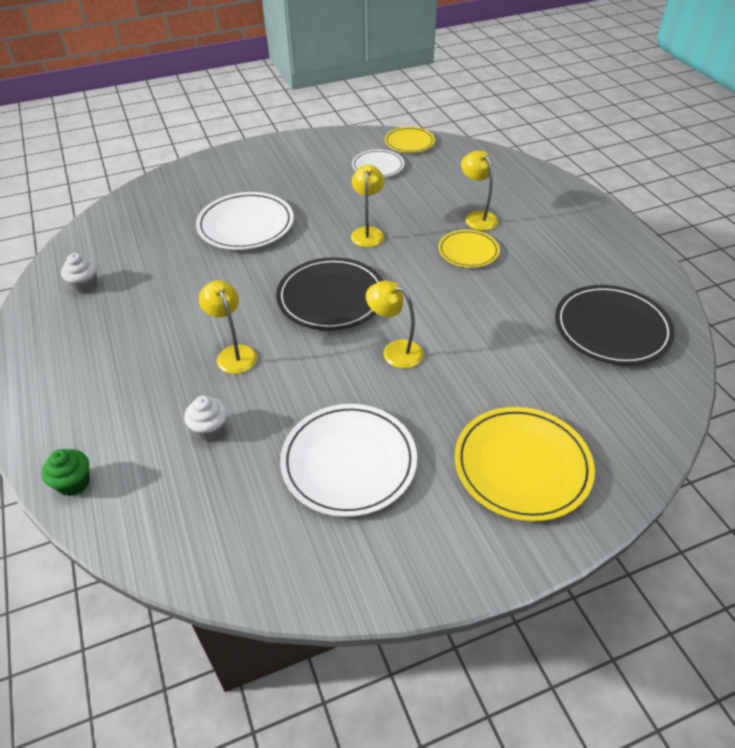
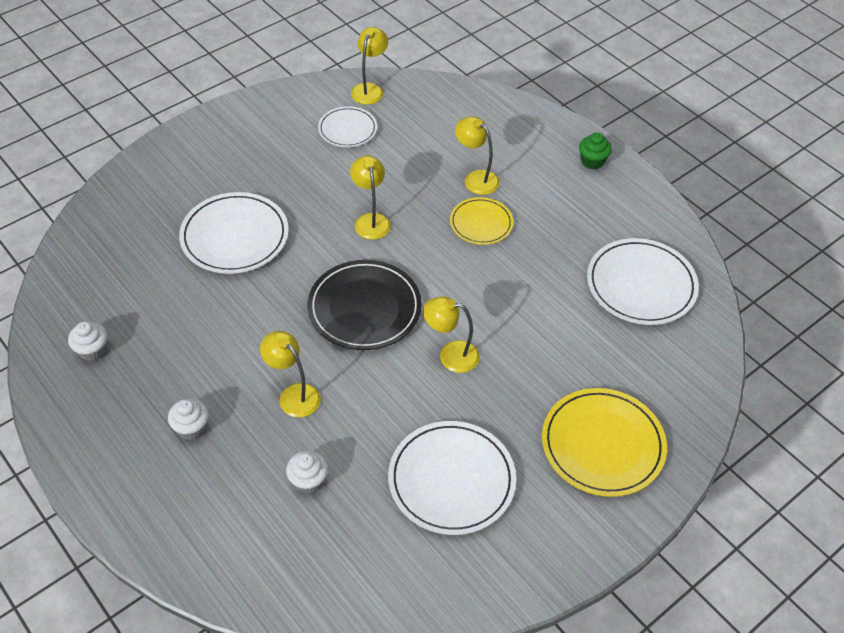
camera: 20 degrees left, 5 degrees up
green cupcake [42,449,90,496] -> green cupcake moved to [579,132,612,169]
yellow plate [385,127,435,153] -> yellow lamp [351,27,388,105]
black plate [555,285,675,365] -> white plate [587,238,699,325]
none -> white cupcake [168,398,209,440]

